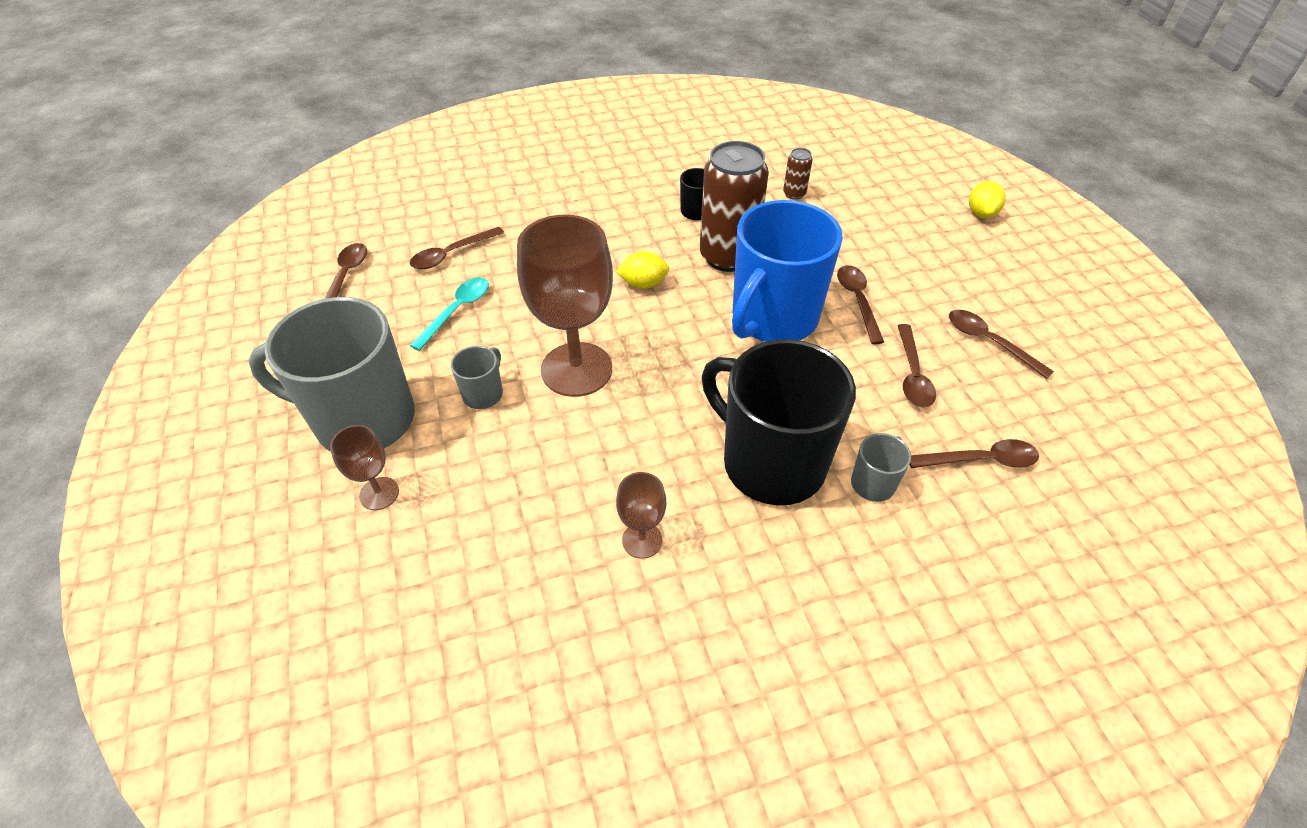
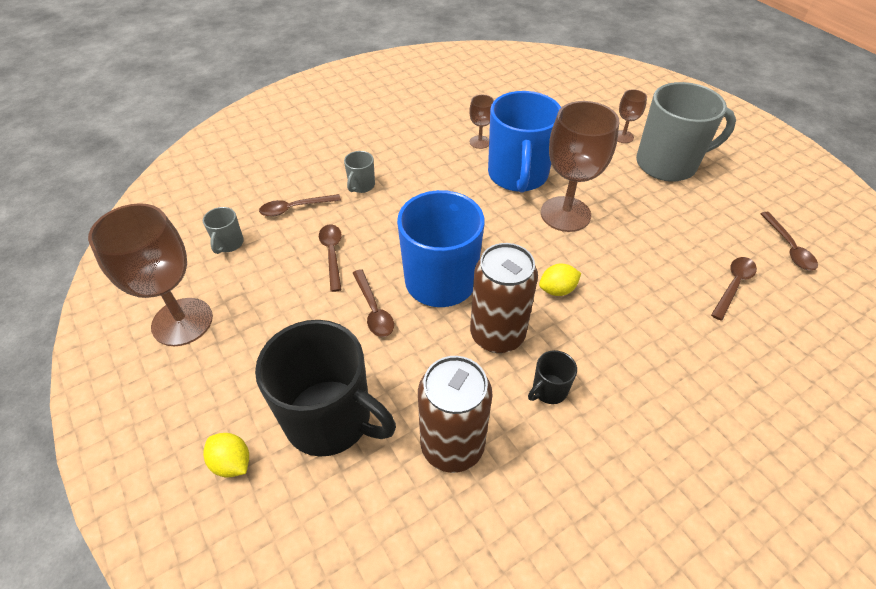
camera: 165 degrees right, 0 degrees up
turquoise spoon [410,277,489,351] -> none
grey mug [451,346,503,409] -> grey mug moved to [203,207,244,254]
black mug [702,339,856,505] -> black mug moved to [255,320,396,457]
brown can [783,148,813,200] -> brown can [418,356,492,473], size x2.29
brown spoon [949,310,1054,379] -> none
yellow lemon [969,181,1006,218] -> yellow lemon turned 45 degrees counterclockwise [203,433,249,477]
none -> brown goblet [88,203,213,346]
none -> blue mug [488,91,561,192]

